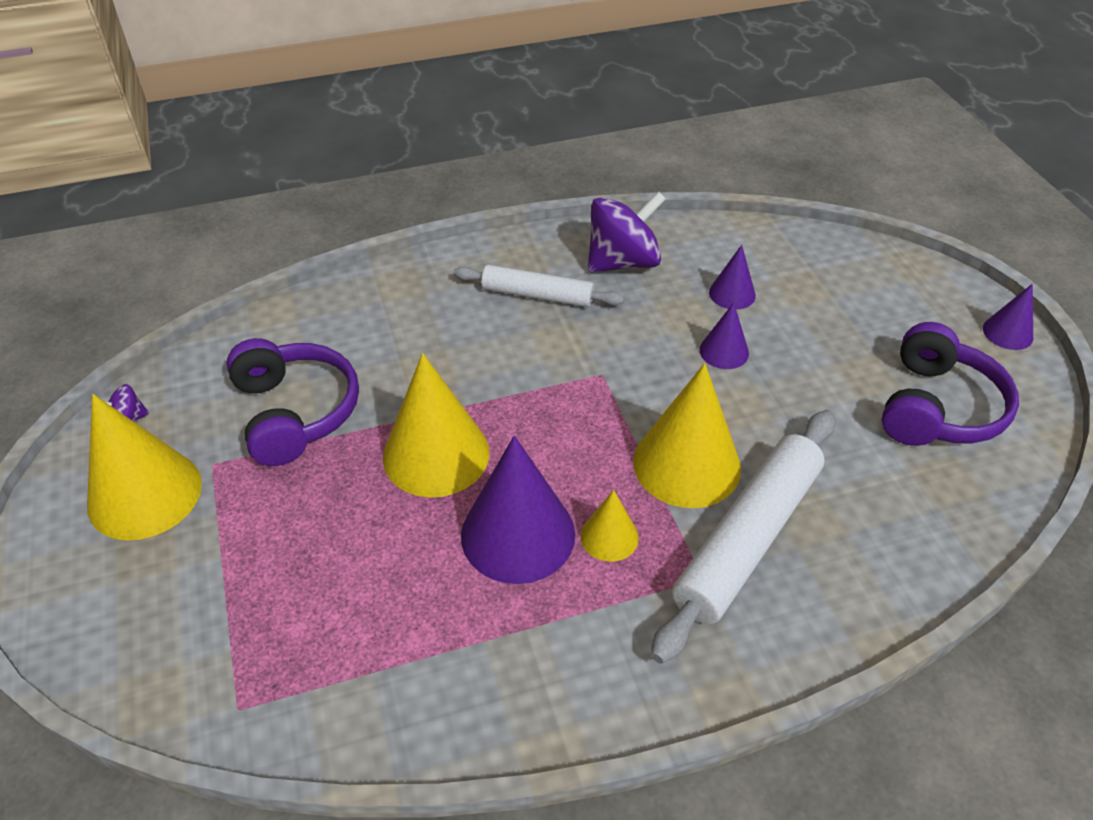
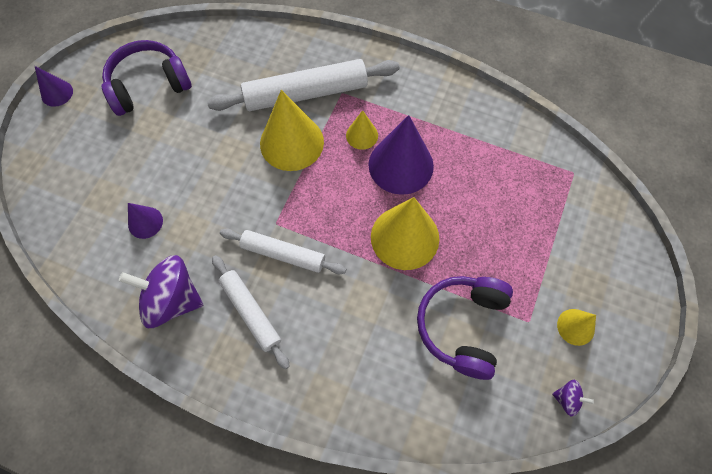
camera: 140 degrees left, 20 degrees up
yellow cone [87,394,202,540] -> yellow cone [557,309,596,346], size x0.51
purple cone [699,302,749,369] -> none
none -> white rolling pin [220,228,346,274]

